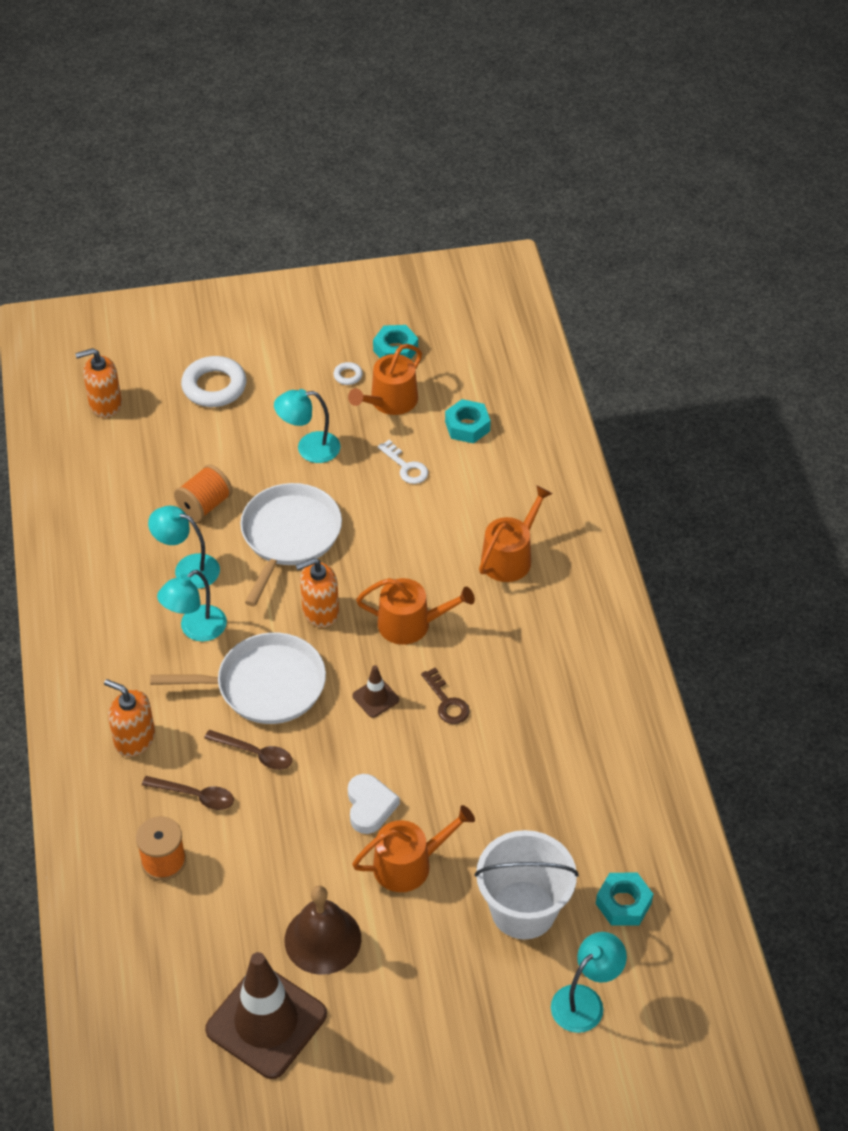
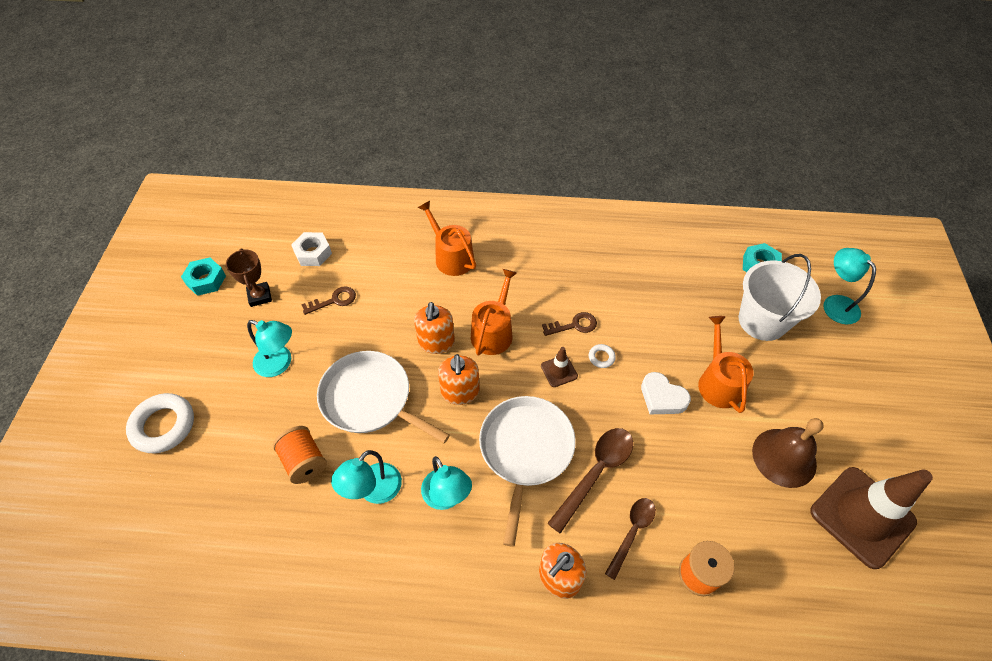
camera: 75 degrees left, 5 degrees up
orange soap dispenser [75,348,122,418] -> orange soap dispenser moved to [414,302,455,354]
brown spoon [204,730,292,770] -> brown spoon [547,428,633,534], size x1.50
turquoise lamp [274,389,340,463] -> turquoise lamp turned 75 degrees counterclockwise [247,320,292,377]
white ring [333,362,363,385] -> white ring moved to [589,344,616,368]
orange watering can [348,344,422,415] -> brown trophy [226,248,272,307]
white heart [348,774,400,834] -> white heart turned 150 degrees counterclockwise [641,372,691,414]
white key [378,440,428,484] -> brown key [301,286,356,315]
turquoise nut [445,399,491,444] -> white nut [291,232,332,266]

